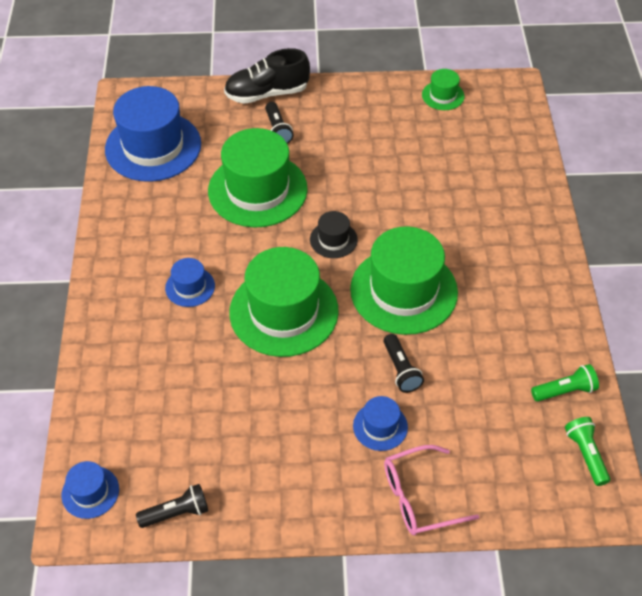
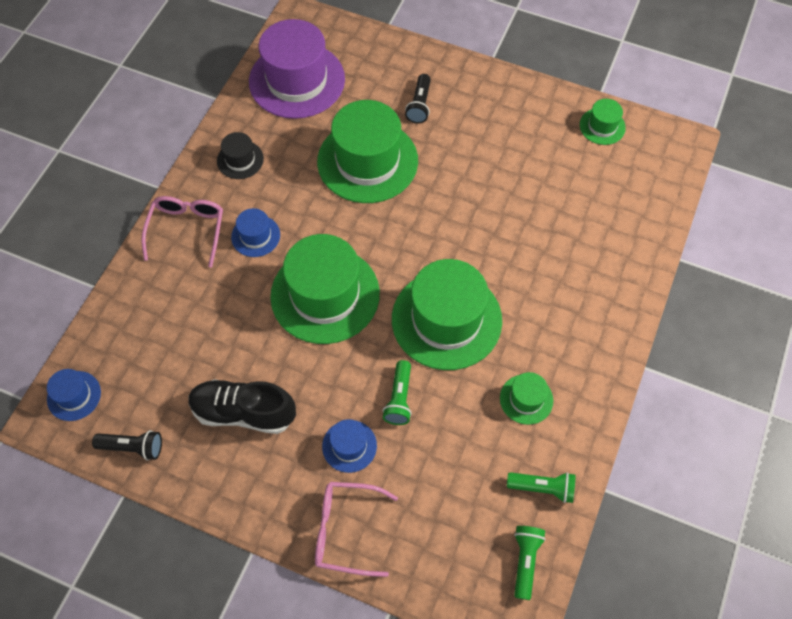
camera: 25 degrees right, 10 degrees up
blue hat [105,86,201,182] -> purple hat [249,19,345,119]
black shoe [224,48,310,104] -> black shoe moved to [188,379,296,434]
black hat [310,211,358,258] -> black hat moved to [217,132,264,179]
black flashlight [383,334,424,393] -> green flashlight [382,360,412,425]
none -> pink glasses [141,196,223,267]
none -> green hat [500,372,553,425]

